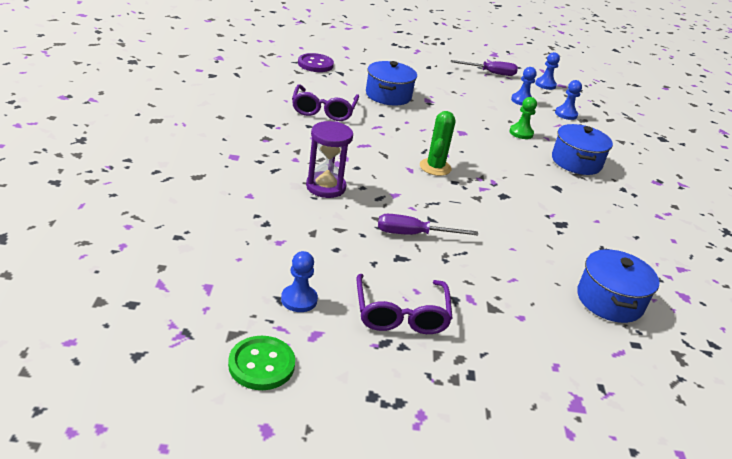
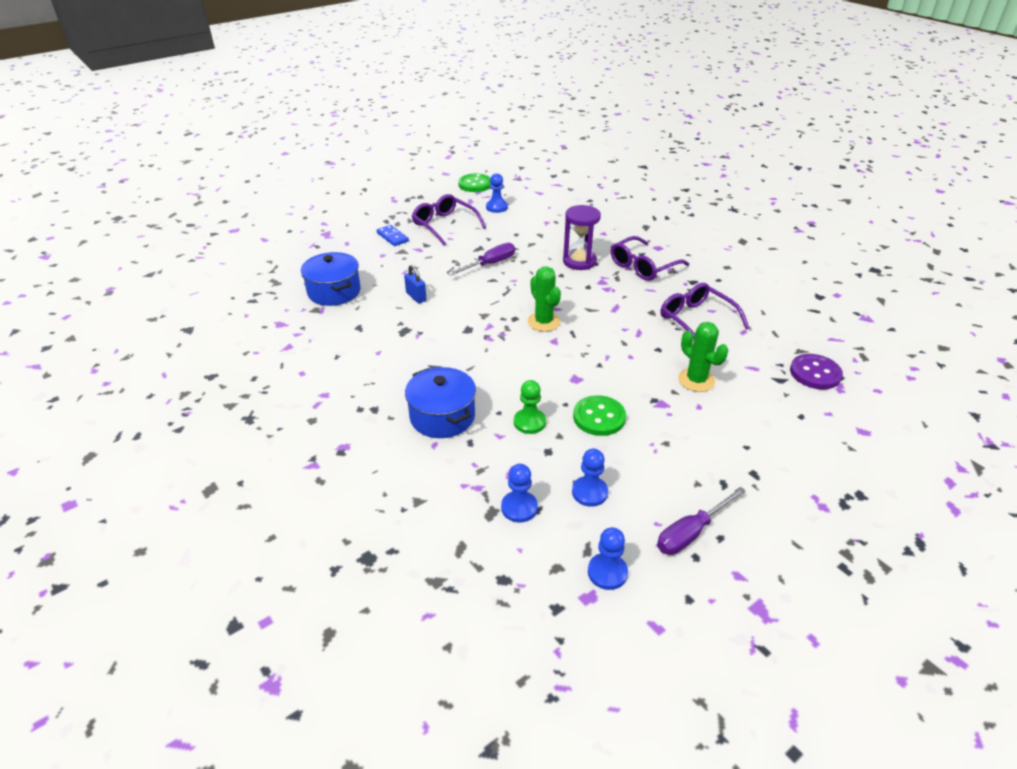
camera: 145 degrees right, 5 degrees up
blue pot [366,61,417,105] -> green cactus [678,322,728,392]
none -> blue domino [377,225,409,246]
none -> blue padlock [404,265,427,303]
none -> green button [573,395,626,436]
none -> purple glasses [611,236,689,281]

